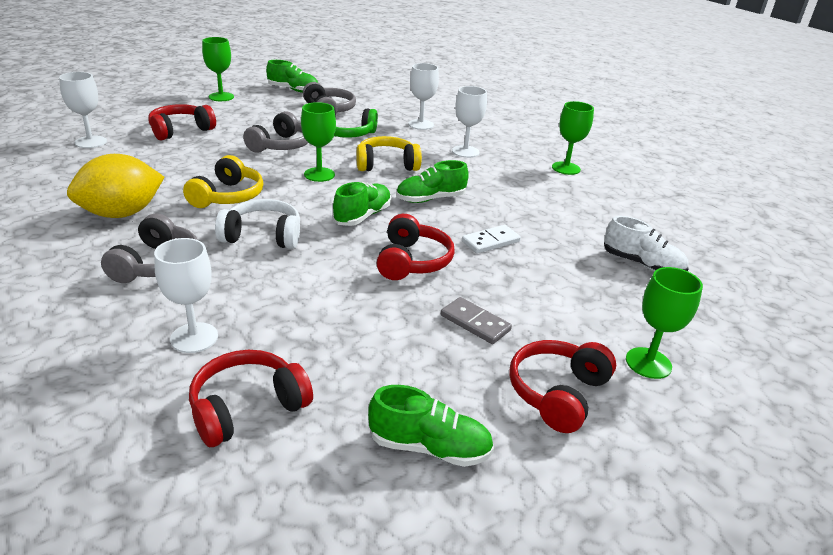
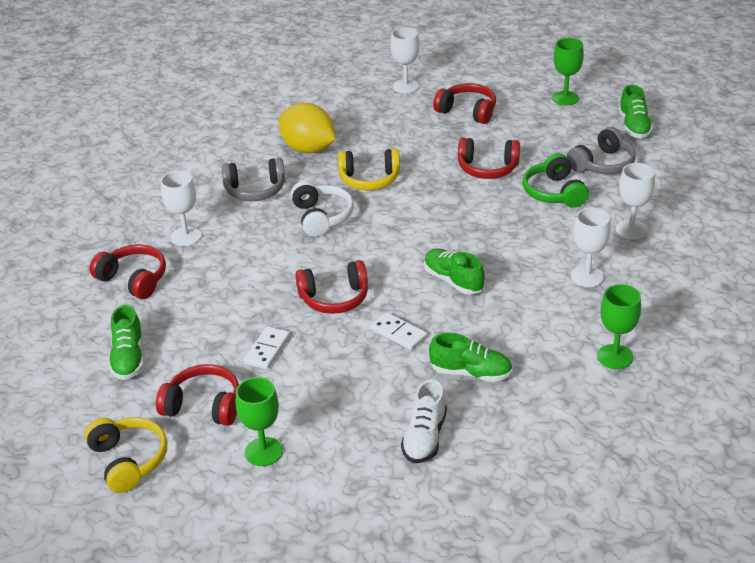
camera: 75 degrees right, 5 degrees up
grey headphones [243,111,308,153] -> red headphones [458,138,520,179]
green goblet [301,102,336,182] -> none
green shoe [333,182,391,226] -> green shoe moved to [429,333,513,382]
yellow headphones [356,136,422,171] -> yellow headphones moved to [84,417,167,493]
grey domino [441,297,512,344] -> white domino [244,326,290,369]

